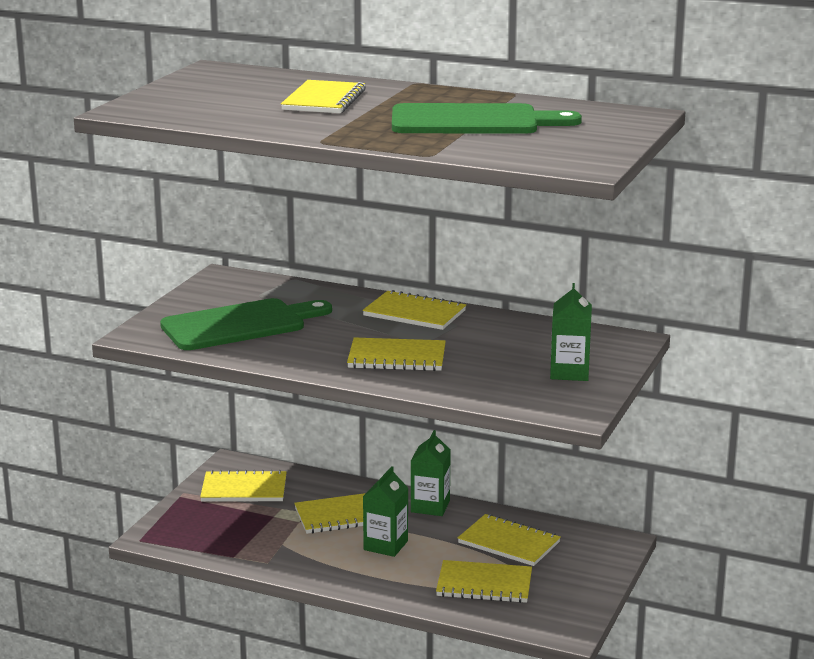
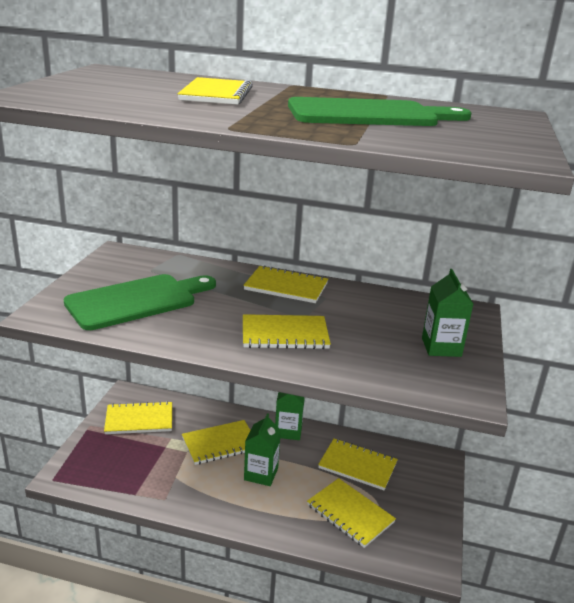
camera: 10 degrees left, 5 degrees up
yellow notebook [436,560,532,603] -> yellow notebook turned 45 degrees clockwise [307,478,396,548]

